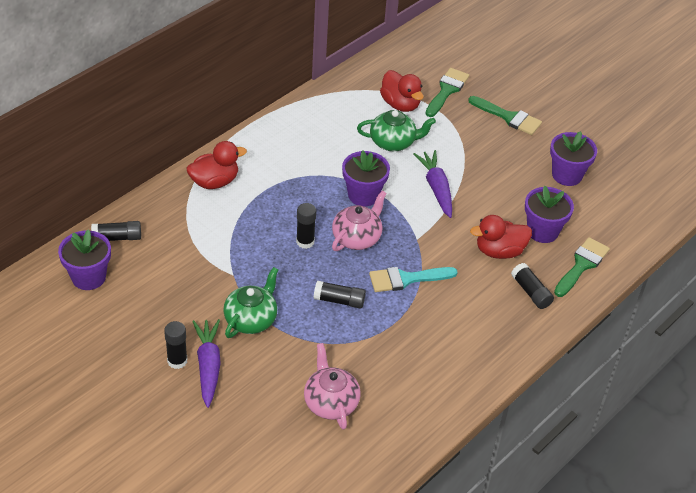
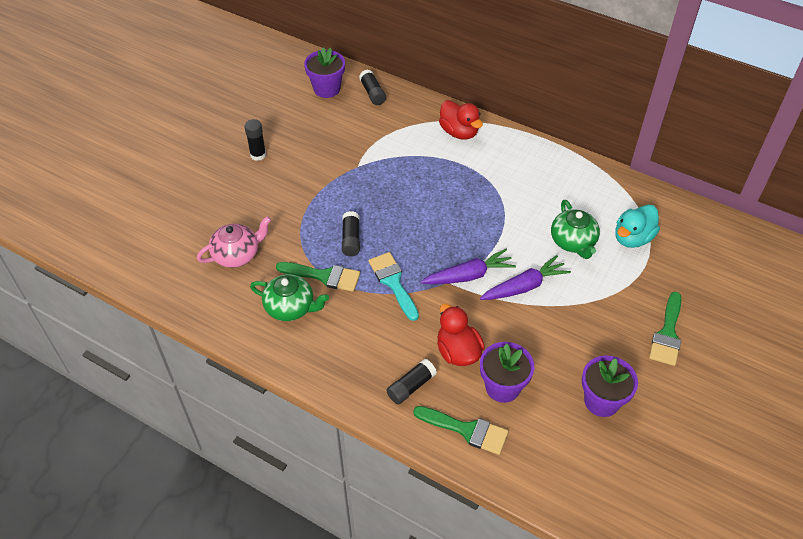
camera: 80 degrees right, 5 degrees up
purple carrot [192,319,221,408] -> purple carrot moved to [421,249,516,284]
green teapot [223,267,278,338] -> green teapot moved to [250,274,329,321]
black glue stick [296,203,316,249] -> none
pink teapot [332,191,387,251] -> none
purple flower pot [342,150,390,206] -> none
red duck [380,70,424,112] -> turquoise duck [615,204,660,248]
green brush [426,68,469,117] -> green brush moved to [276,262,360,292]

